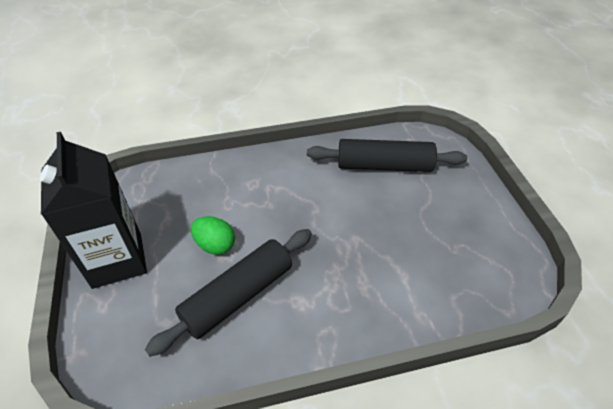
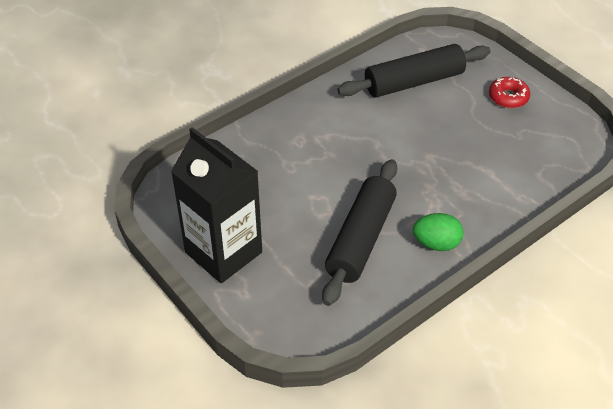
camera: 25 degrees left, 0 degrees up
green egg [191,216,235,255] -> green egg moved to [413,213,464,251]
none -> red donut [489,77,530,108]

